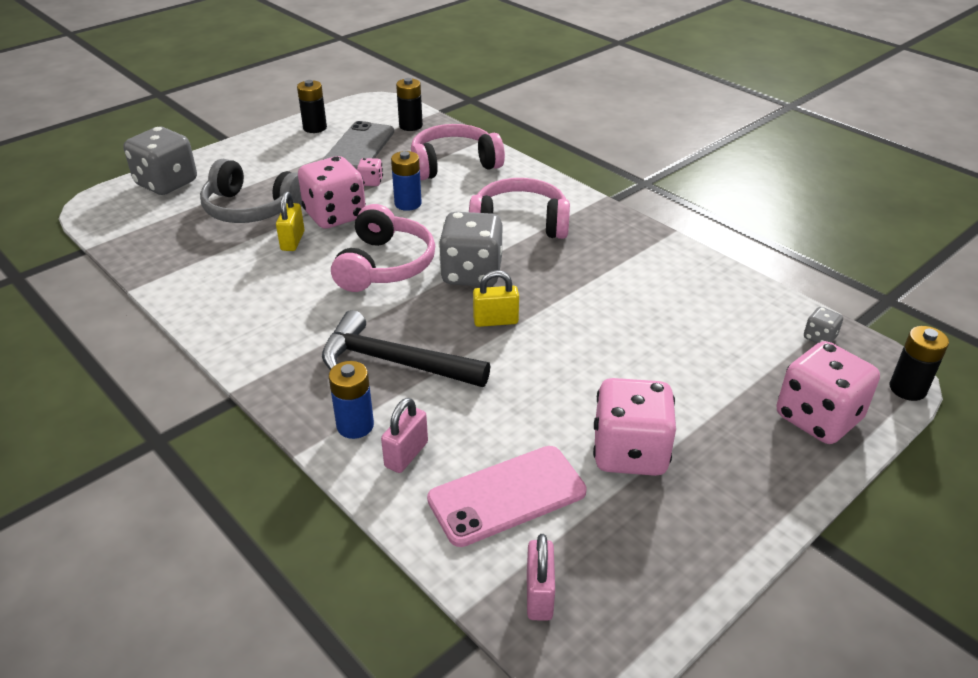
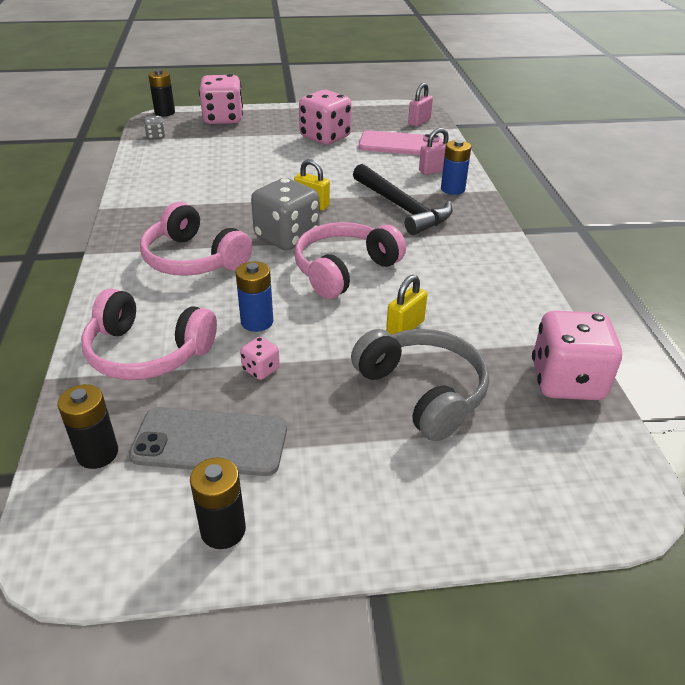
camera: 145 degrees left, 0 degrees up
grey dice [124,127,197,195] -> none
pink dice [298,156,366,229] -> pink dice moved to [532,311,622,400]
grey phone [323,121,394,169] -> grey phone turned 45 degrees clockwise [129,407,287,476]

